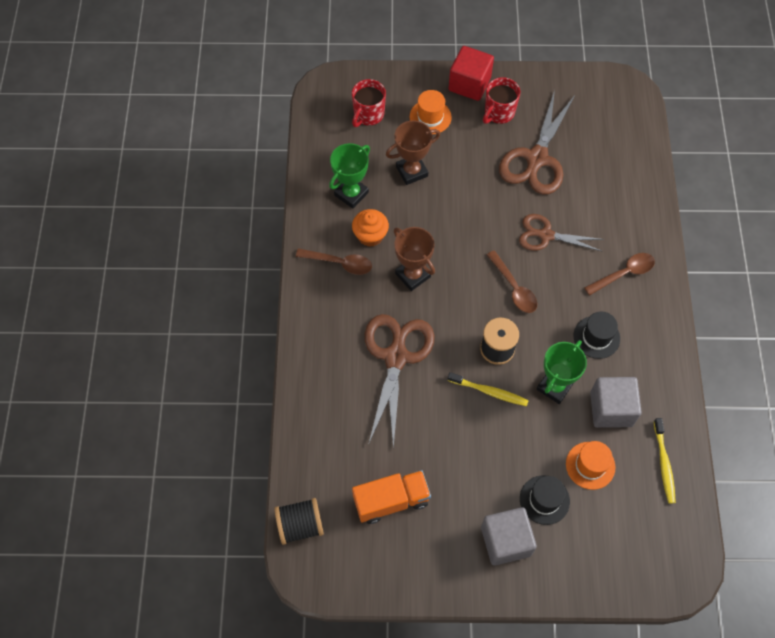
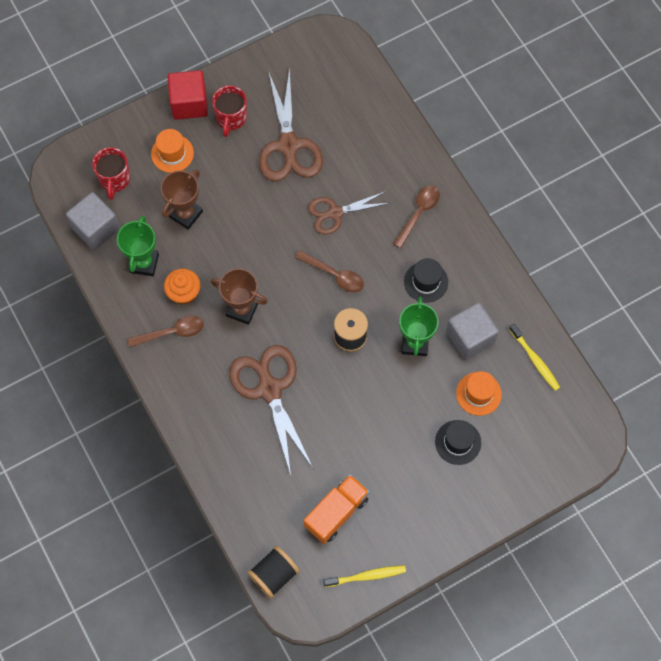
camera: 30 degrees left, 5 degrees up
yellow toothbrush [448,372,529,406] -> yellow toothbrush moved to [324,565,406,587]
grey cube [481,507,537,566] -> grey cube moved to [66,192,120,250]

